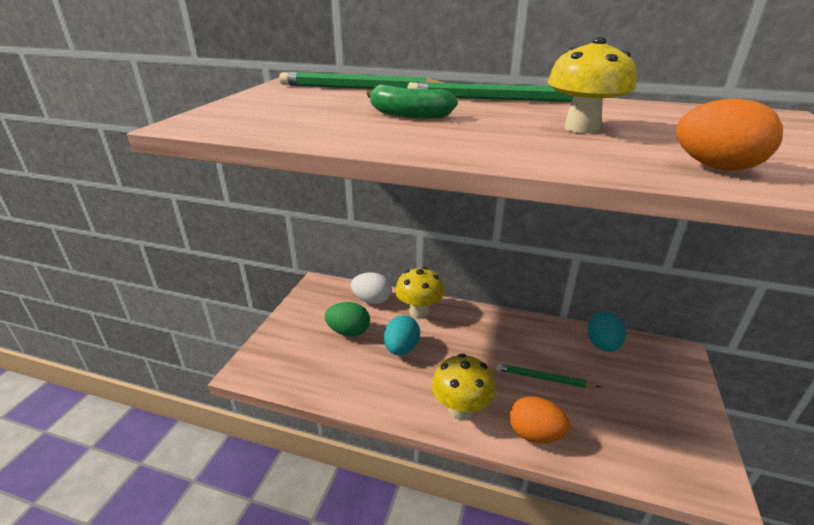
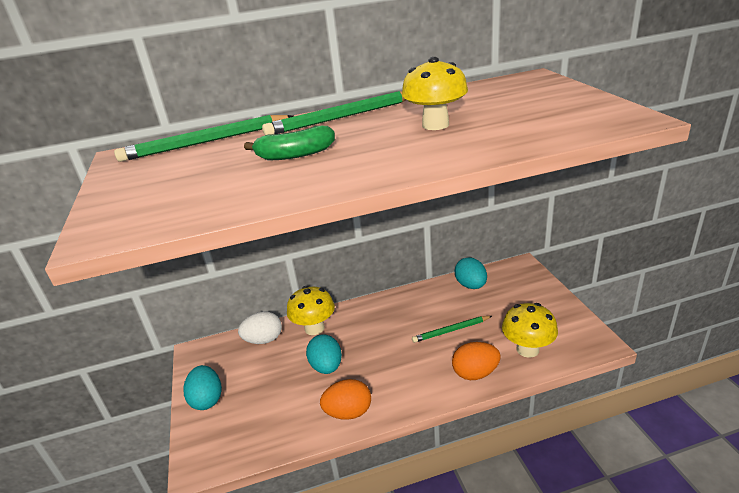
camera: 30 degrees left, 0 degrees up
green egg [325,302,370,337] -> none
yellow mushroom [432,354,496,420] -> yellow mushroom moved to [502,303,558,358]
orange egg [676,99,783,170] -> orange egg moved to [320,379,371,420]
none -> turquoise egg [183,365,222,410]

